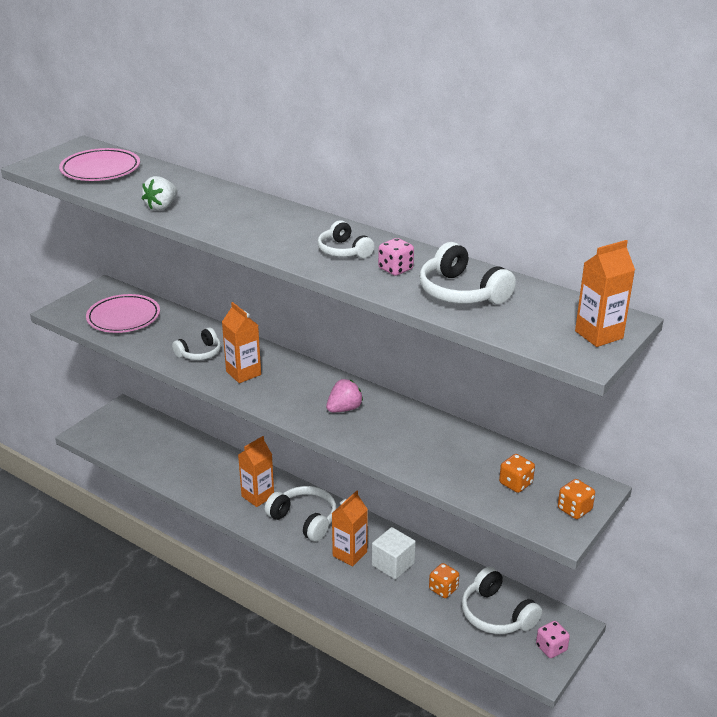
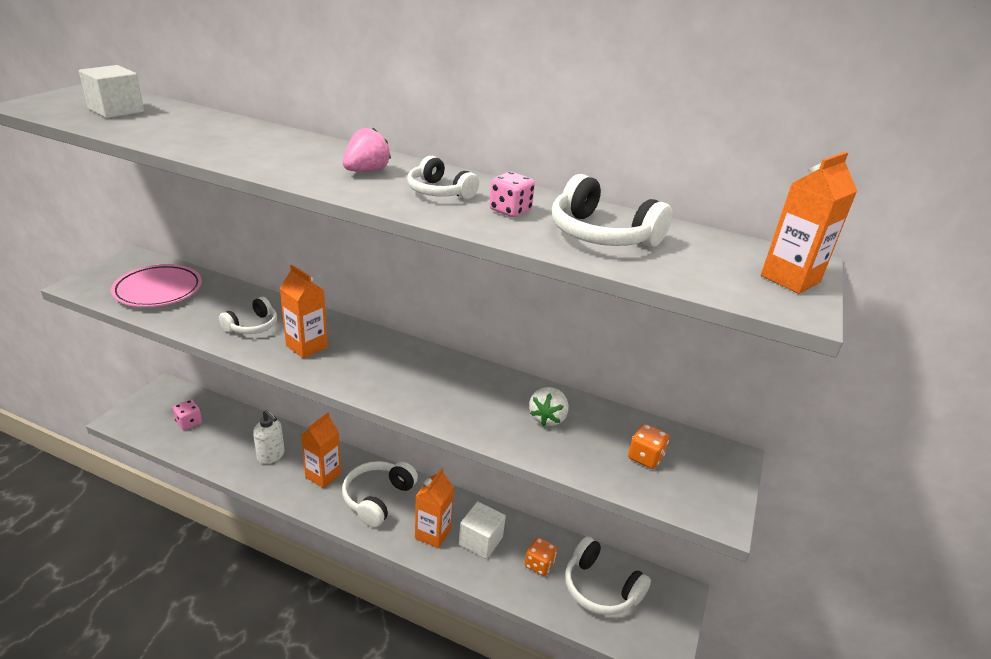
camera: 15 degrees left, 0 degrees up
pink plate [59,148,140,181] -> white cube [79,65,144,118]
white strawberry [142,176,178,211] -> white strawberry moved to [529,387,569,426]
white headphones [265,486,337,542] -> white headphones turned 90 degrees counterclockwise [342,461,418,527]
pink strawberry [326,379,363,412] -> pink strawberry moved to [343,128,391,172]
pink dice [536,621,570,658] -> pink dice moved to [173,400,202,430]
orange dice [558,479,595,519] -> none
none -> white soap dispenser [253,410,285,464]

